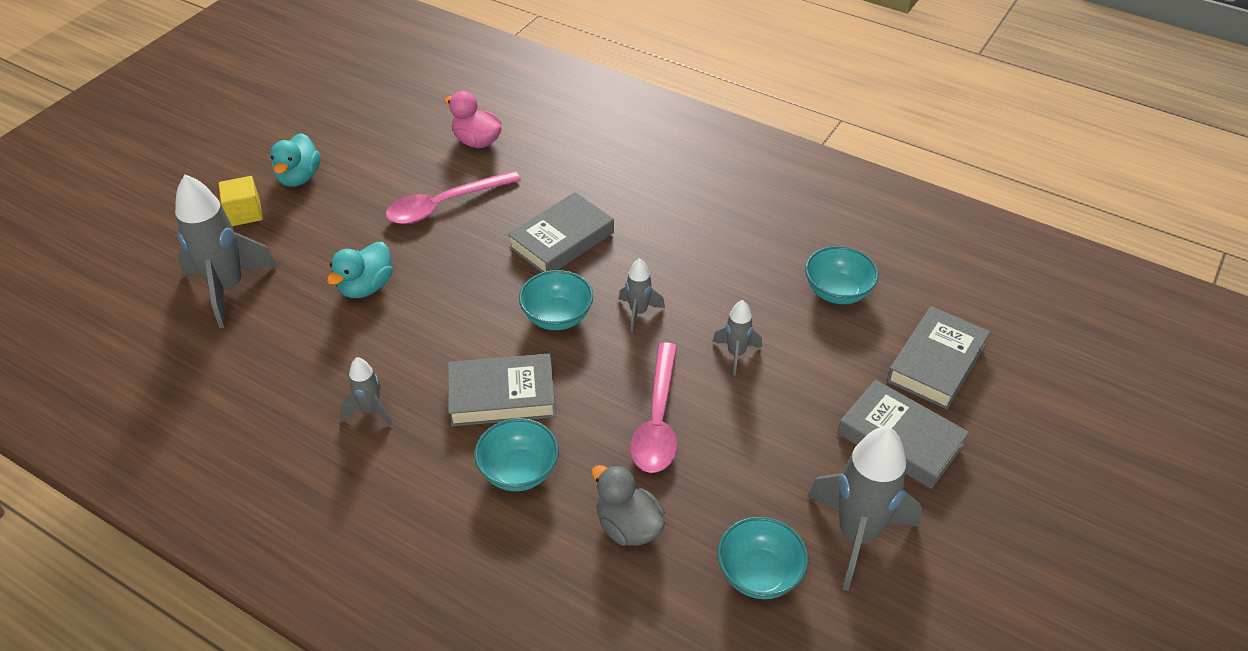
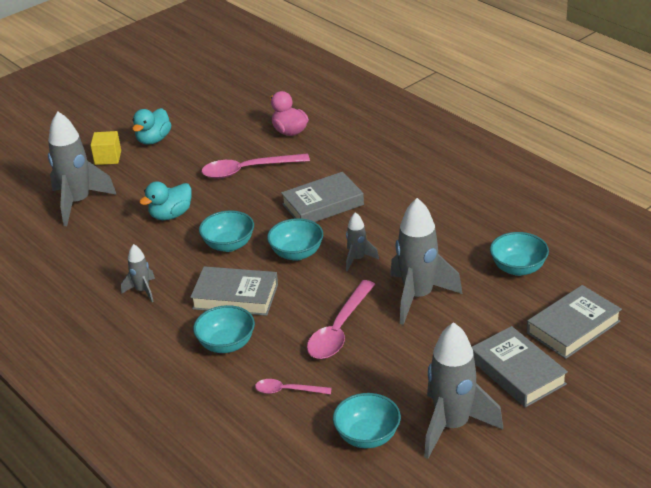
camera: 20 degrees right, 10 degrees down
grey duck [592,465,665,546] -> pink spoon [255,379,332,394]
grey rocket [712,300,762,376] -> grey rocket [390,198,463,325], size x1.99
none -> turquoise bowl [199,210,254,252]

